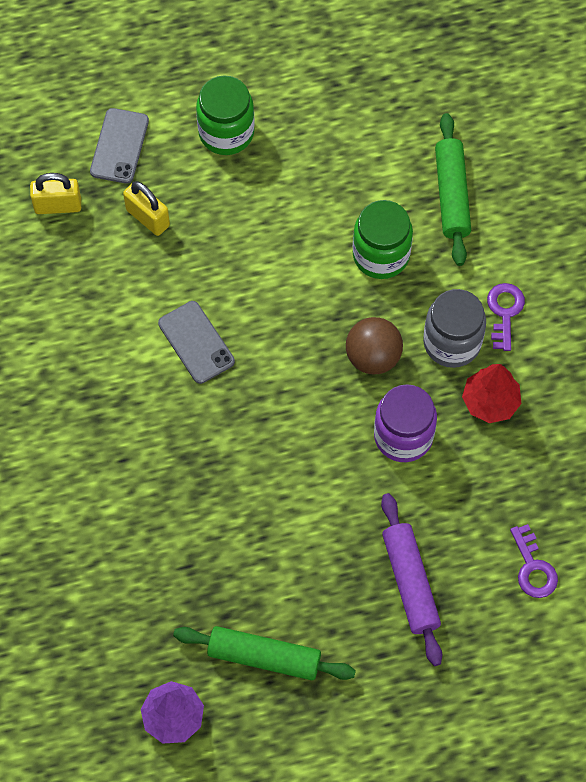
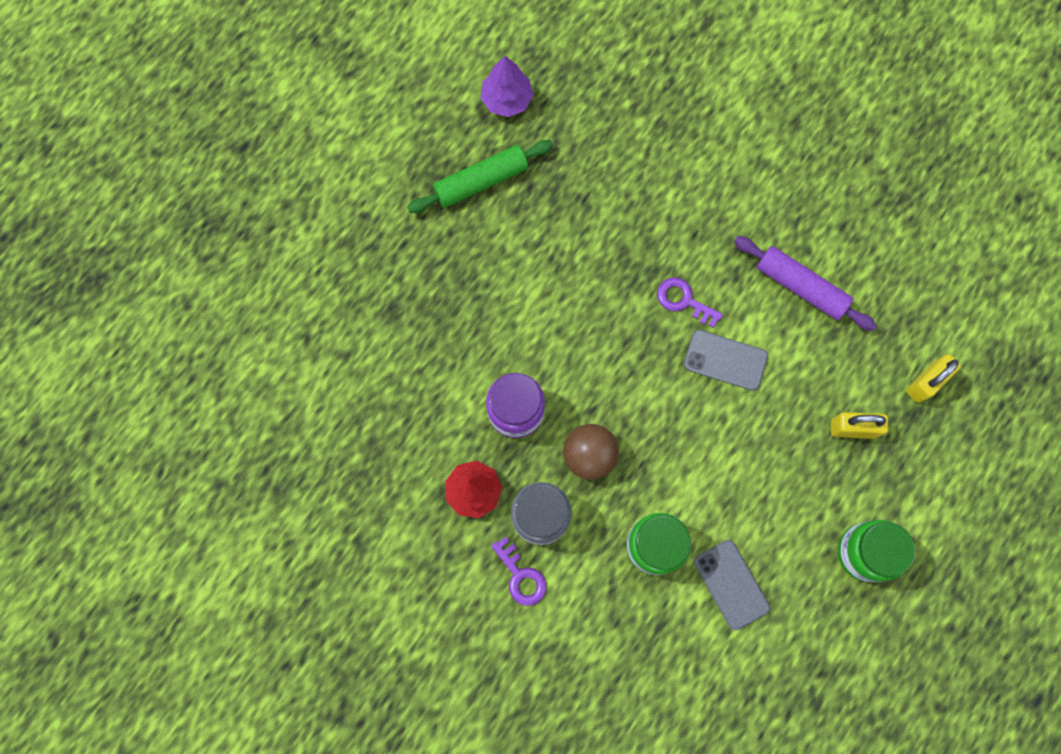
camera: 140 degrees right, 10 degrees up
grey phone [90,108,149,184] -> grey phone moved to [694,540,770,630]
purple rolling pin [381,493,442,666] -> purple rolling pin moved to [734,236,877,331]
green rolling pin [435,113,471,266] -> none
purple key [510,524,558,598] -> purple key moved to [657,277,723,328]

